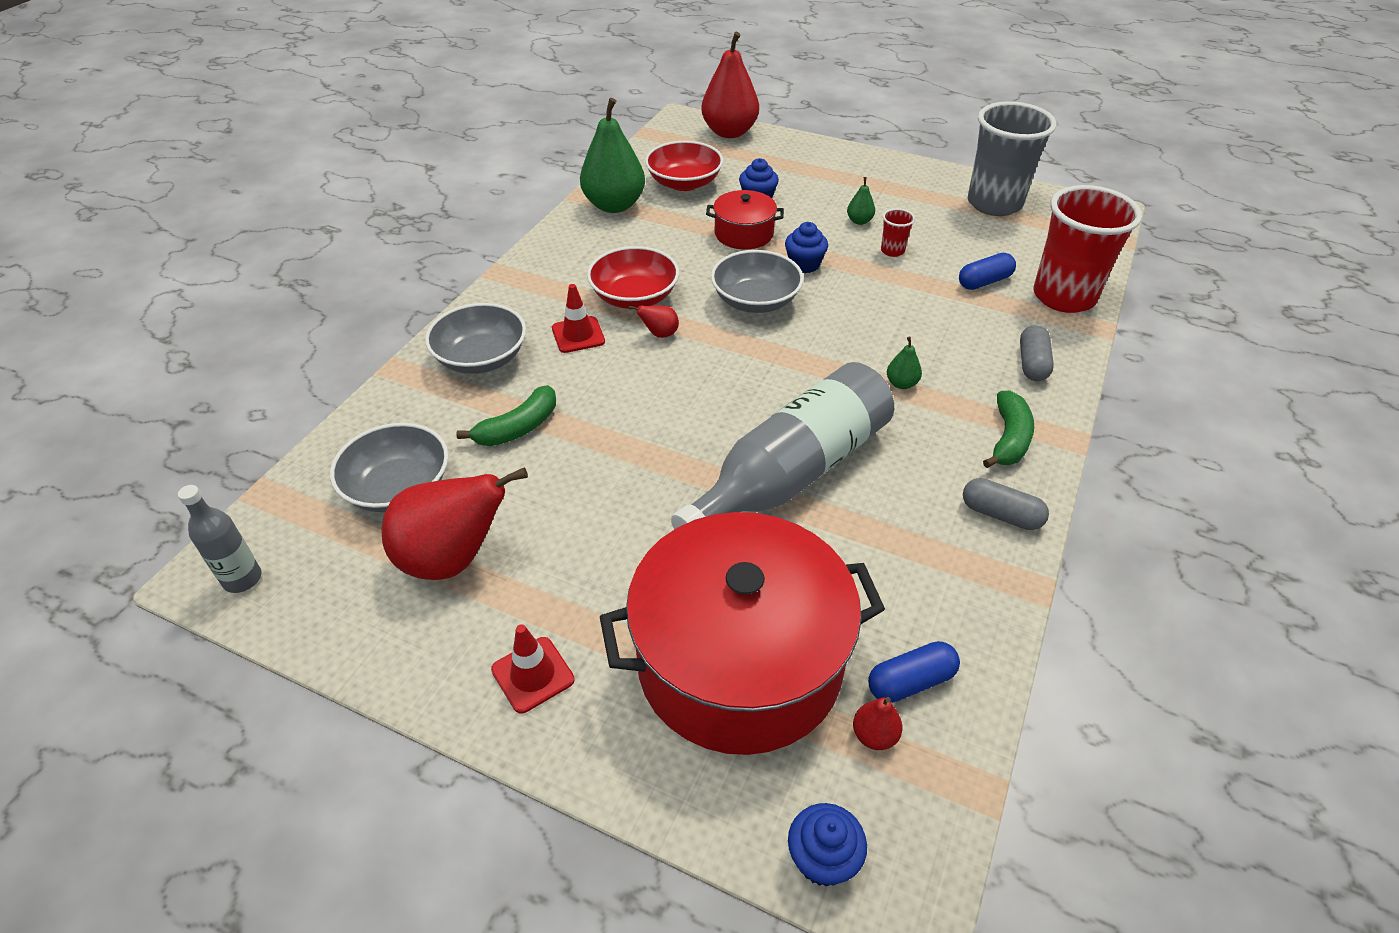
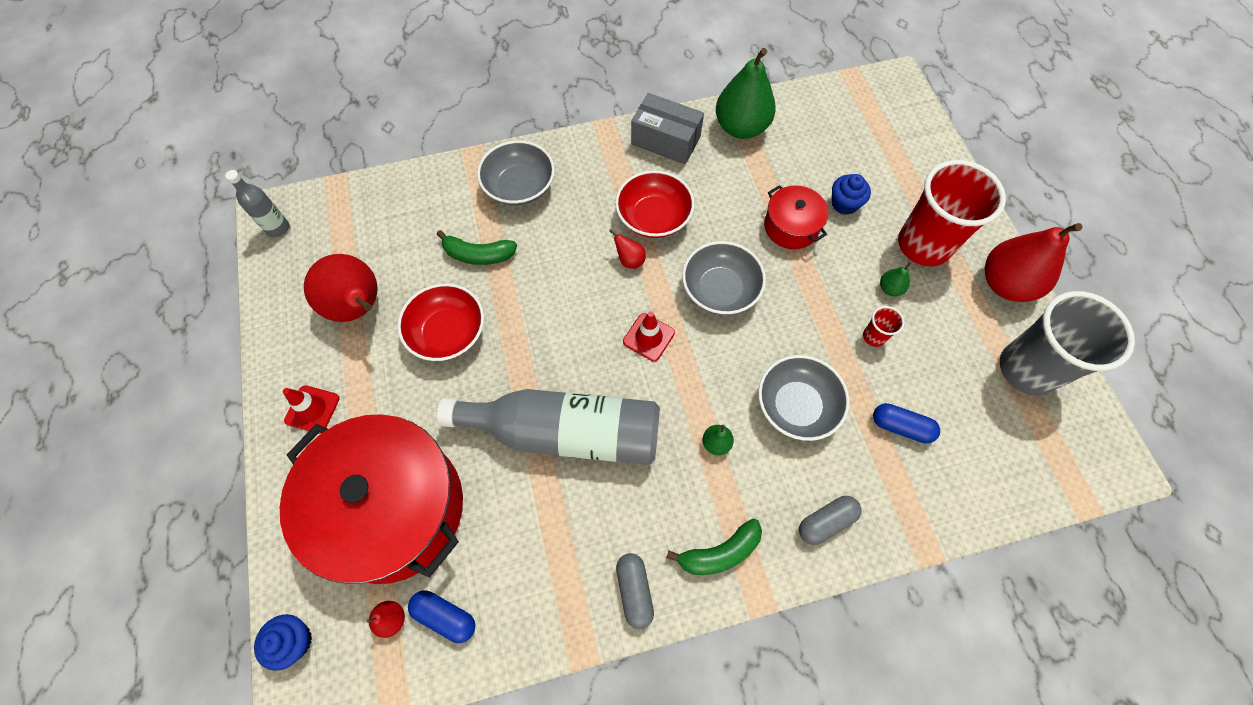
camera: 50 degrees right, 20 degrees up
grey bowl [330,423,449,513] -> grey bowl moved to [758,355,850,441]
red traffic cone [552,284,605,353] -> red traffic cone moved to [623,311,675,361]
red bowl [645,141,723,191] -> red bowl moved to [397,283,484,361]
red pear [701,32,759,138] -> red pear moved to [985,223,1083,302]
blue cupcake [785,222,828,273] -> none
red cup [1033,185,1142,313] -> red cup moved to [898,160,1006,266]
none -> grey box [631,93,704,164]

